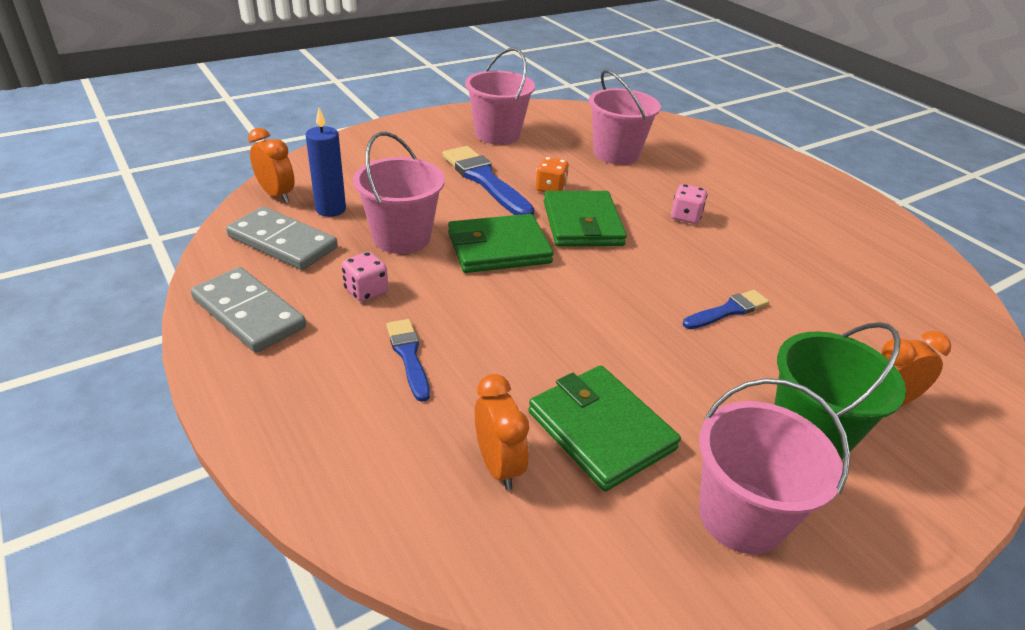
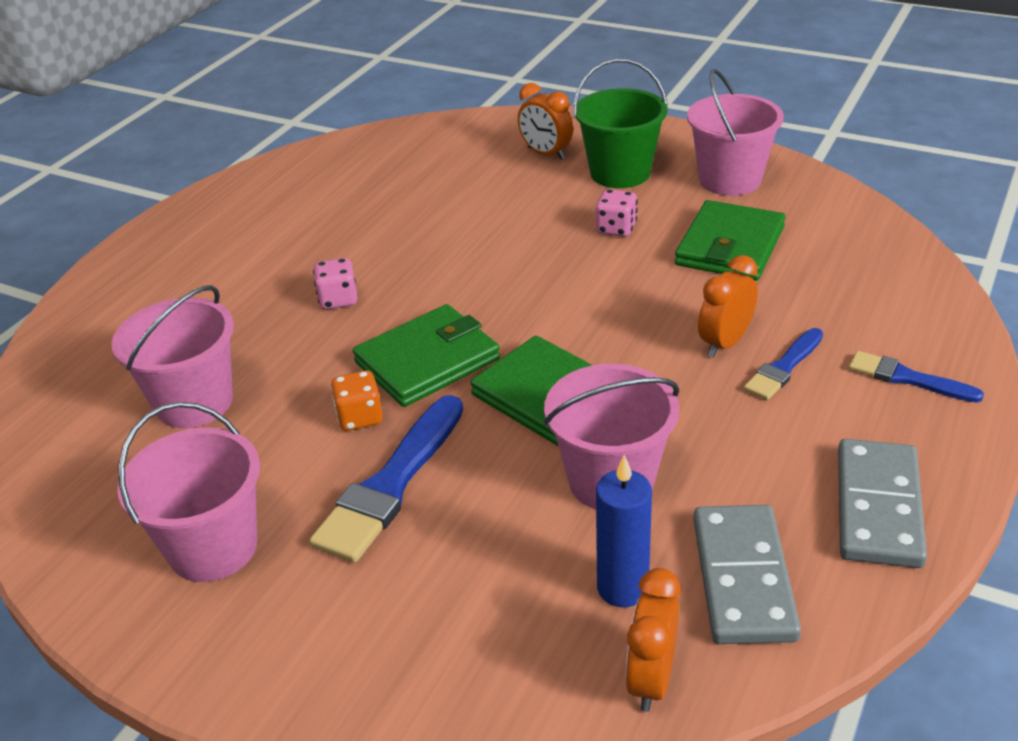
camera: 115 degrees left, 0 degrees up
pink dice [342,252,388,302] -> pink dice moved to [596,189,638,237]
orange clock [475,374,529,490] -> orange clock moved to [698,255,758,357]
blue brush [683,290,769,329] -> blue brush moved to [848,351,984,402]

